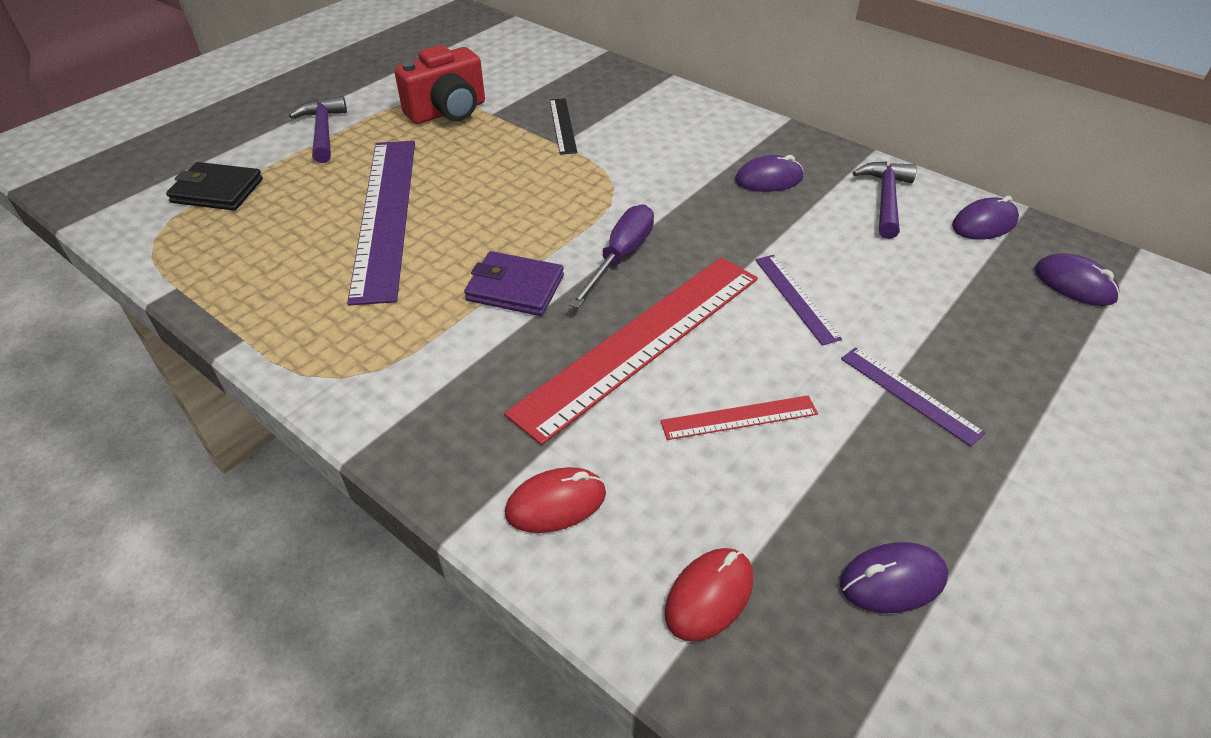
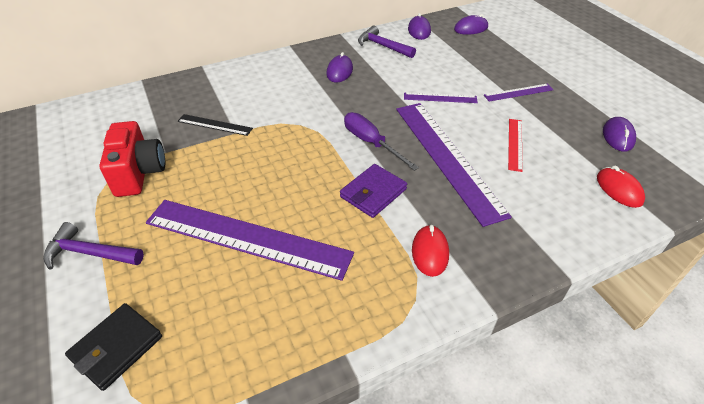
camera: 65 degrees left, 0 degrees up
red ruler [504,257,758,445] -> purple ruler [396,103,512,227]
red mouse [505,467,606,533] -> red mouse moved to [412,225,449,277]

